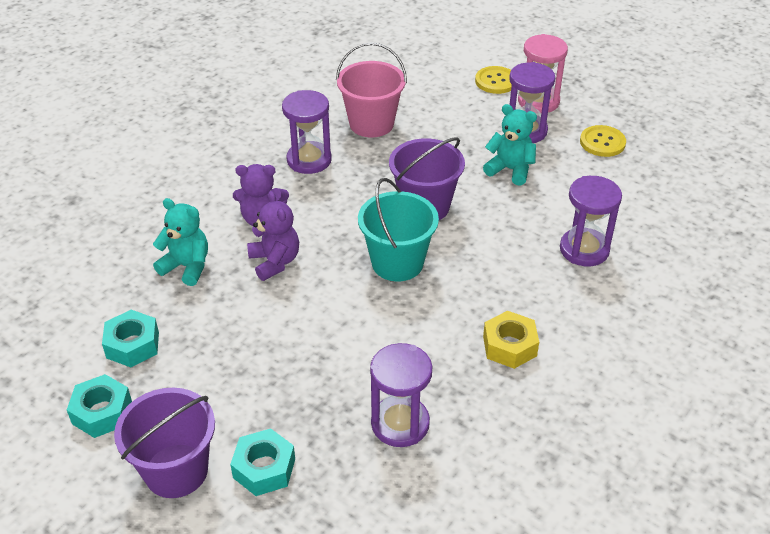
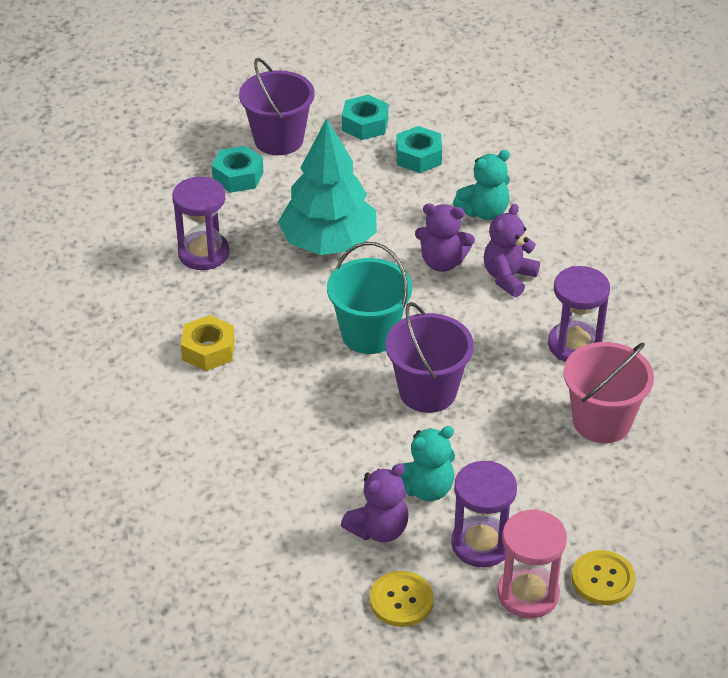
camera: 125 degrees right, 0 degrees up
purple hourglass [560,176,622,266] -> none
none -> turquoise tree [278,118,377,255]
none -> purple teddy bear [341,463,409,542]

